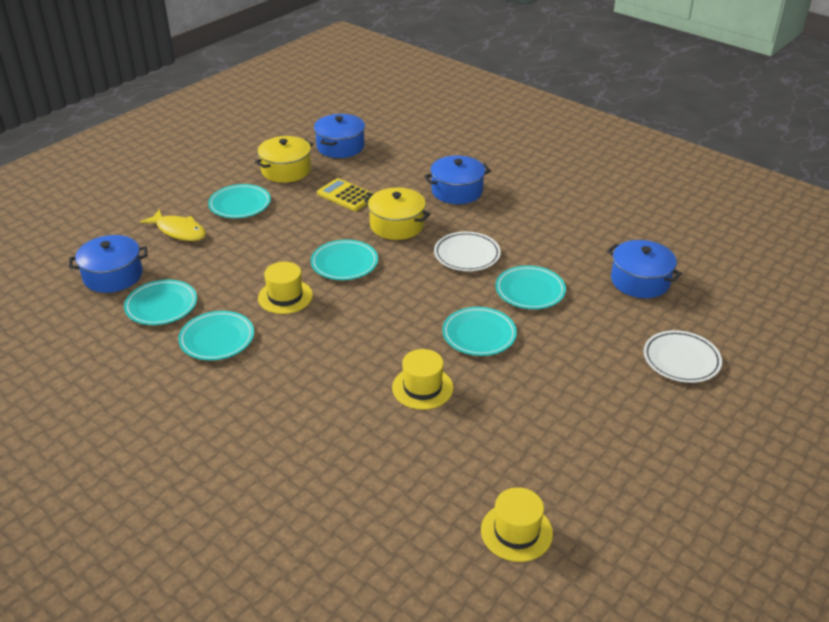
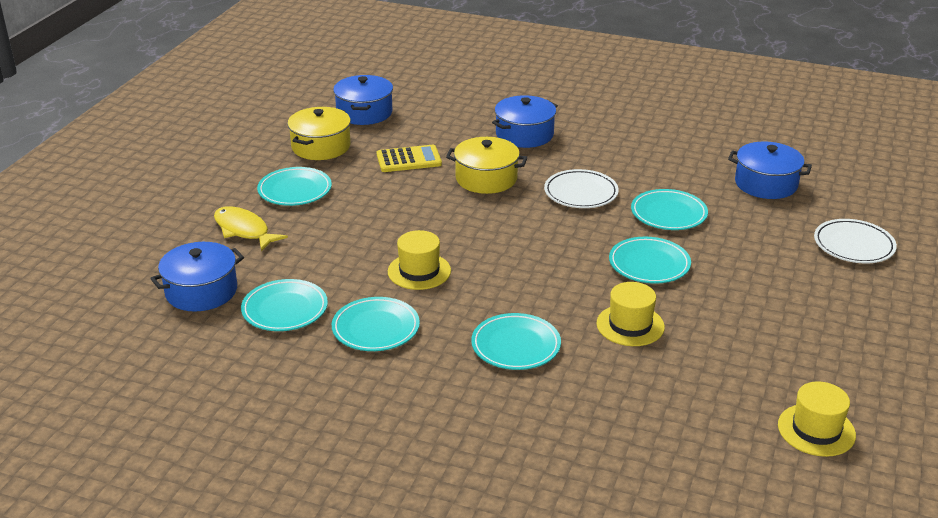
camera: 20 degrees left, 5 degrees down
yellow fish [140,209,206,241] -> yellow fish turned 150 degrees counterclockwise [214,206,288,251]
turquoise plate [311,239,378,280] -> turquoise plate moved to [471,313,561,370]
yellow calculator [317,178,372,211] -> yellow calculator turned 150 degrees clockwise [377,145,442,172]

